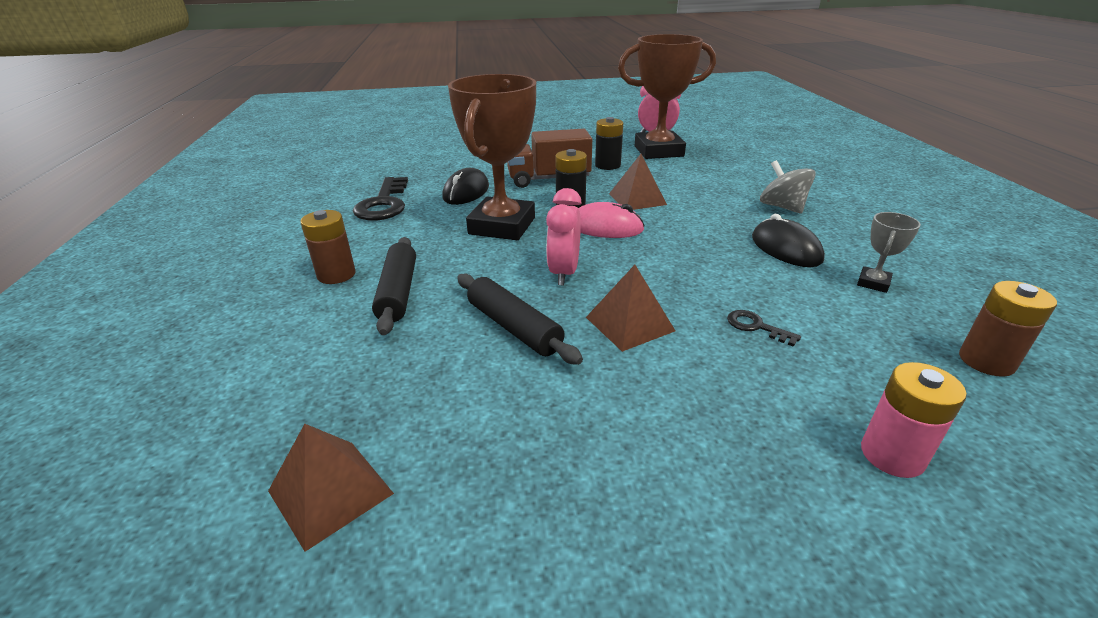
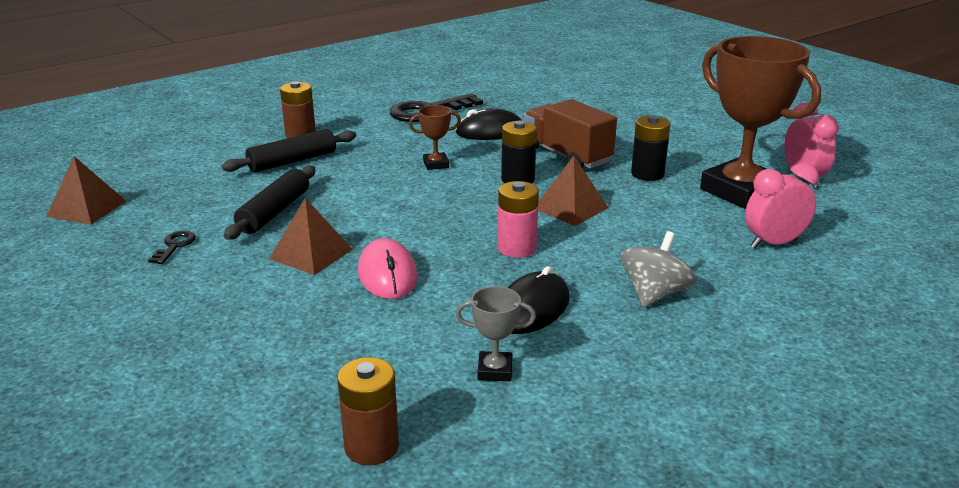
camera: 60 degrees right, 5 degrees down
brown trophy [448,74,536,240] -> brown trophy [409,105,461,170], size x0.42
pink clock [546,188,582,285] -> pink clock moved to [745,163,819,249]
pink mouse [579,202,645,238] -> pink mouse moved to [358,238,418,299]
black key [727,310,801,347] -> black key moved to [148,231,196,264]
pink battery [861,362,967,478] -> pink battery moved to [498,181,539,258]

